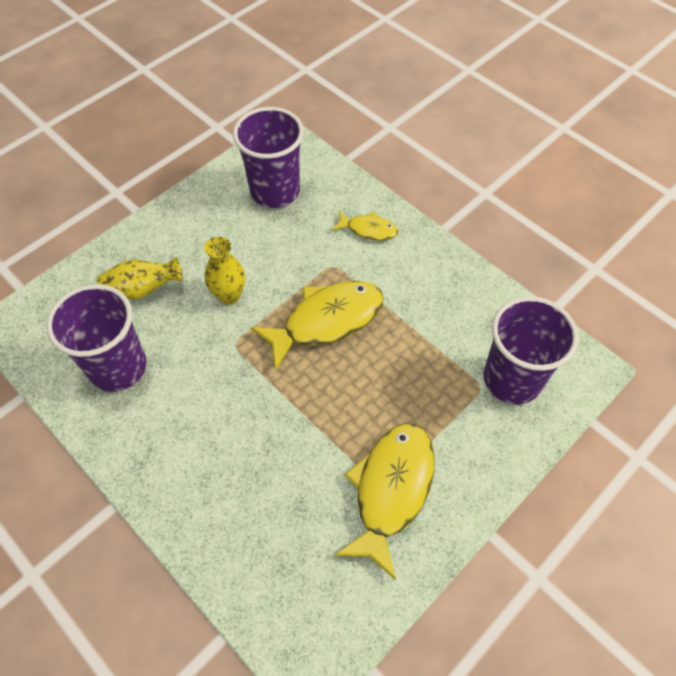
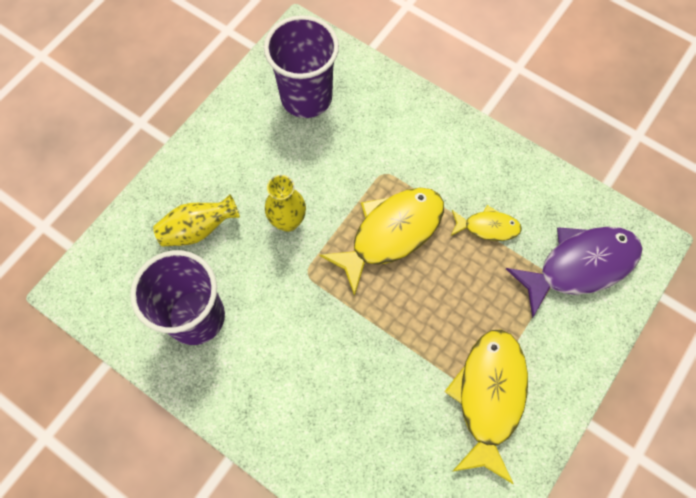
camera: 10 degrees left, 10 degrees up
yellow fish [332,211,398,241] -> yellow fish moved to [451,205,522,241]
purple cup [484,296,579,404] -> purple fish [506,227,643,318]

